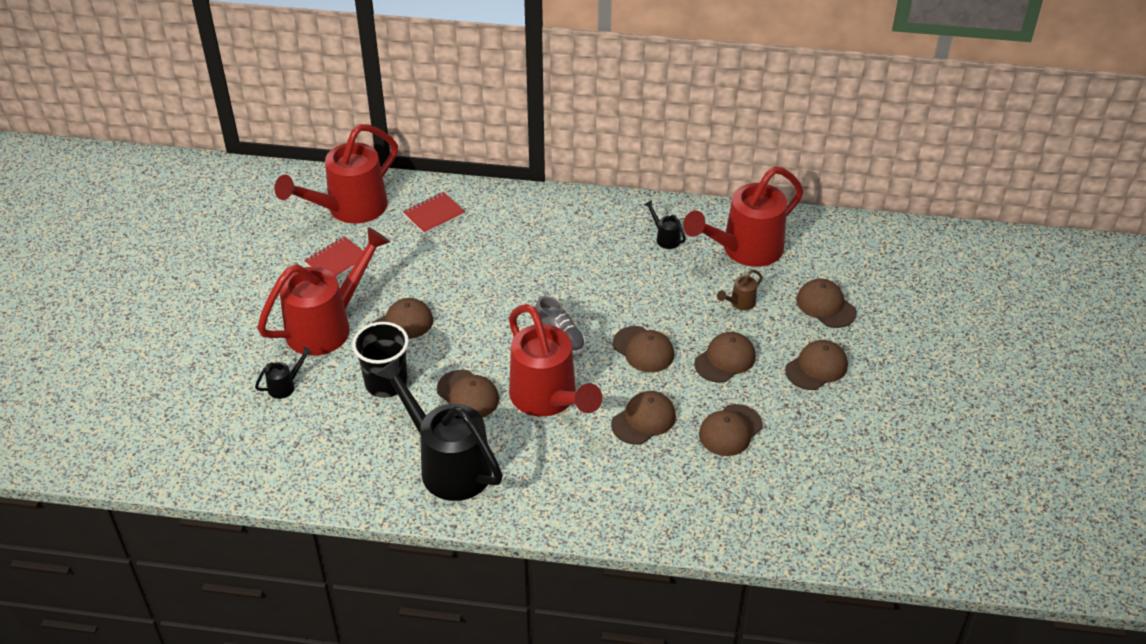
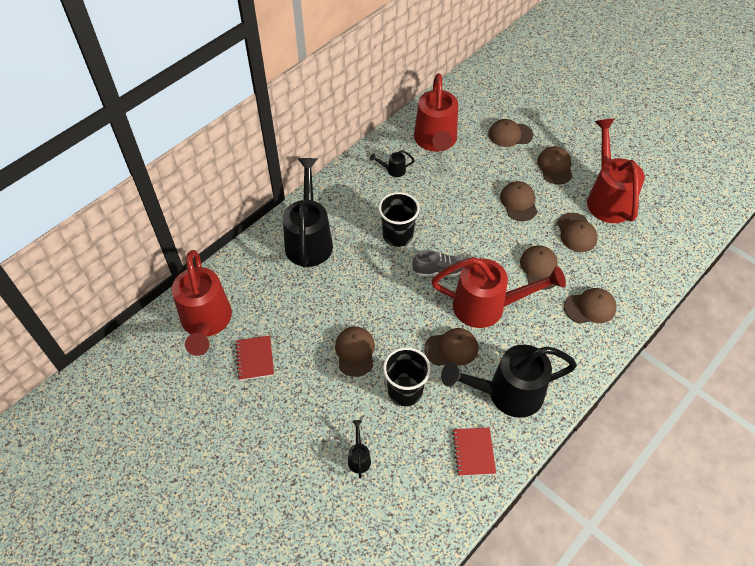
camera: 55 degrees left, 10 degrees up
red watering can [257,227,390,356] -> red watering can moved to [587,119,645,223]
red notebook [403,192,465,234] -> red notebook moved to [452,427,496,476]
brown cap [613,326,674,373] -> brown cap moved to [564,288,617,324]
brown watering can [717,270,763,310] -> none
none -> black watering can [283,158,333,267]
none -> black cup [378,192,420,247]

